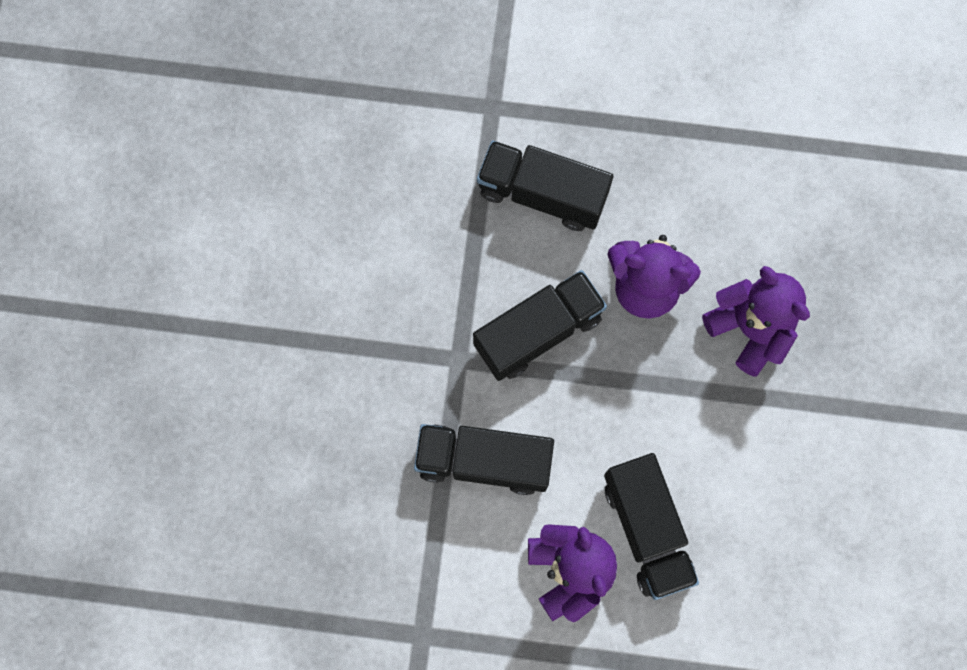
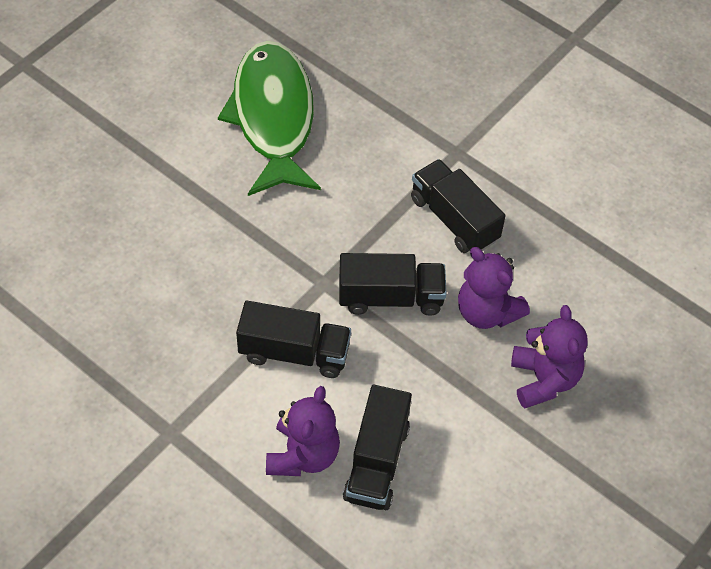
camera: 30 degrees right, 20 degrees down
black truck [414,424,554,495] -> black truck turned 150 degrees clockwise [236,301,351,378]
none -> green fish [218,41,321,196]

